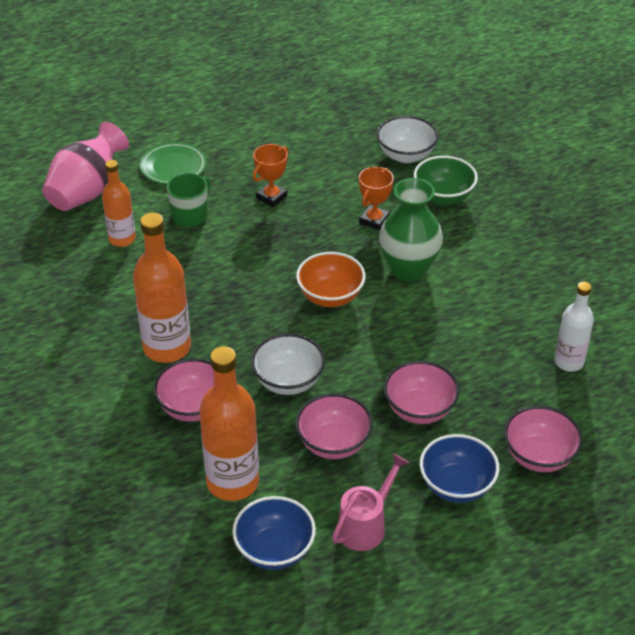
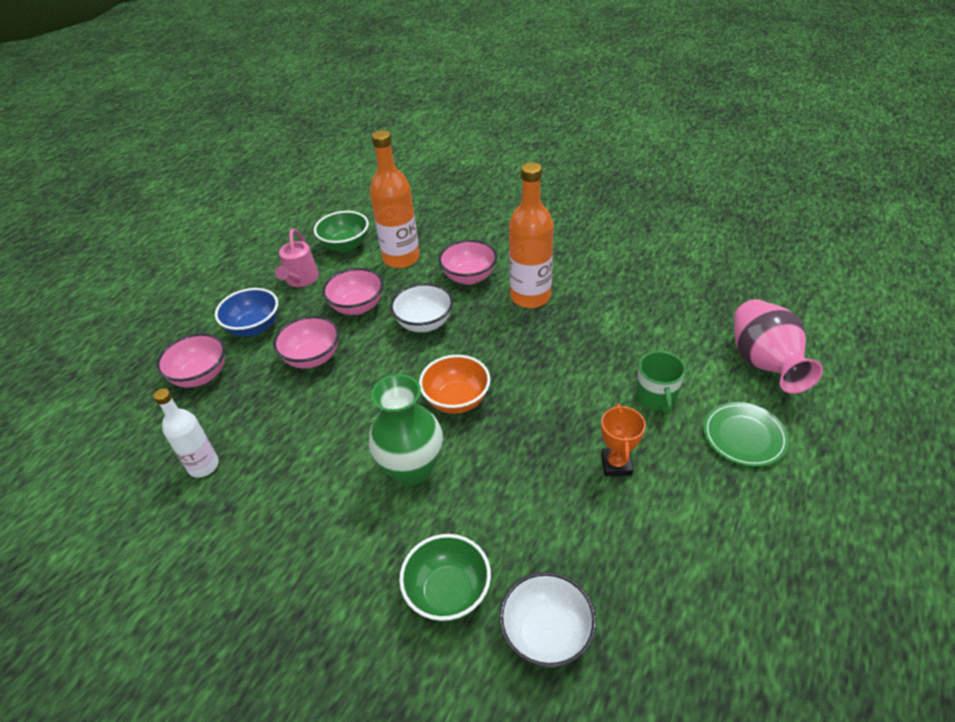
camera: 145 degrees right, 0 degrees up
orange bottle [102,160,136,247] -> none
blue bowl [232,496,316,570] -> green bowl [314,211,369,252]
orange trophy [359,167,394,230] -> none

